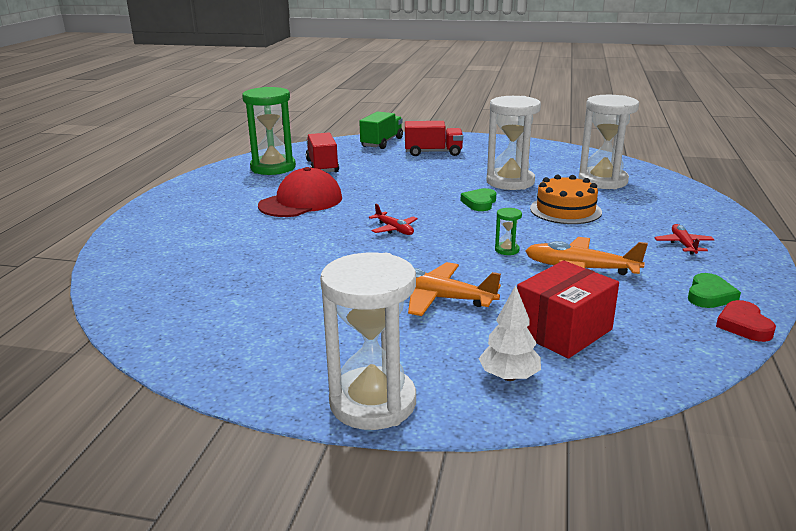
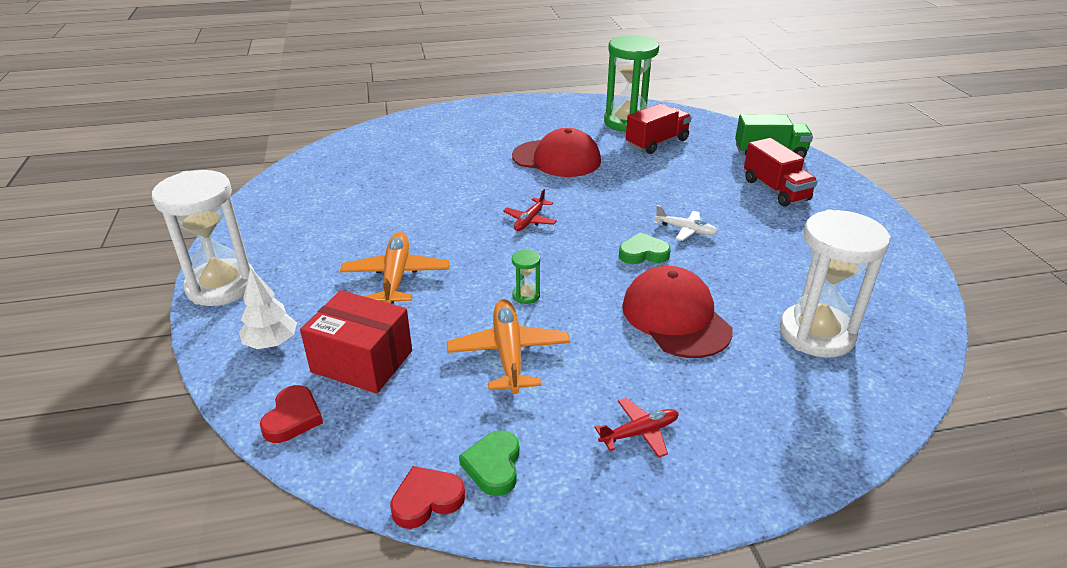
camera: 65 degrees right, 10 degrees up
white hourglass [486,96,541,190] -> none
orange cake [530,175,602,224] -> red cap [622,266,733,358]
green heart [688,273,741,308] -> green heart turned 90 degrees clockwise [459,430,520,496]
none -> red heart [260,385,323,443]
none -> white plane [654,205,718,241]

